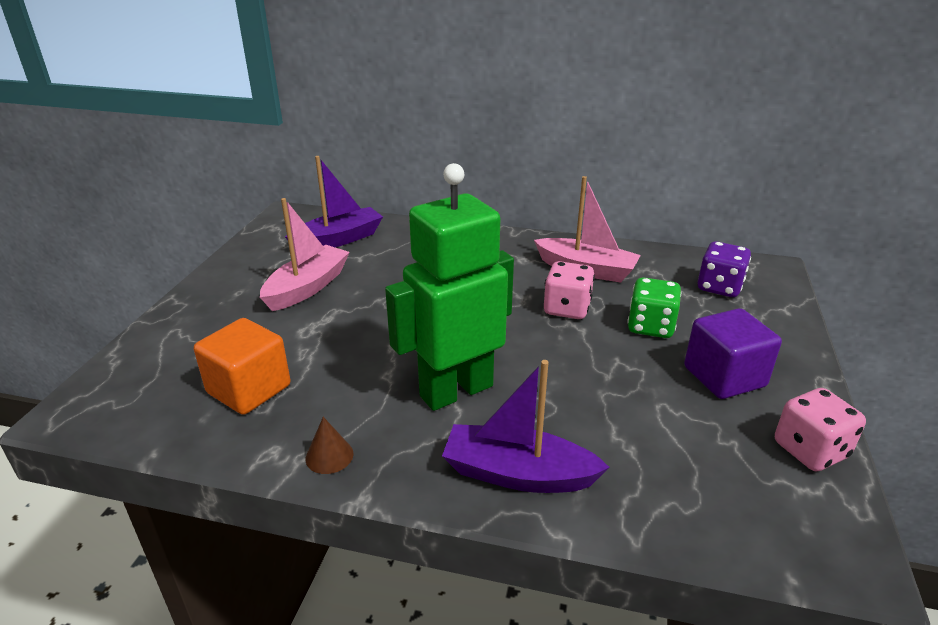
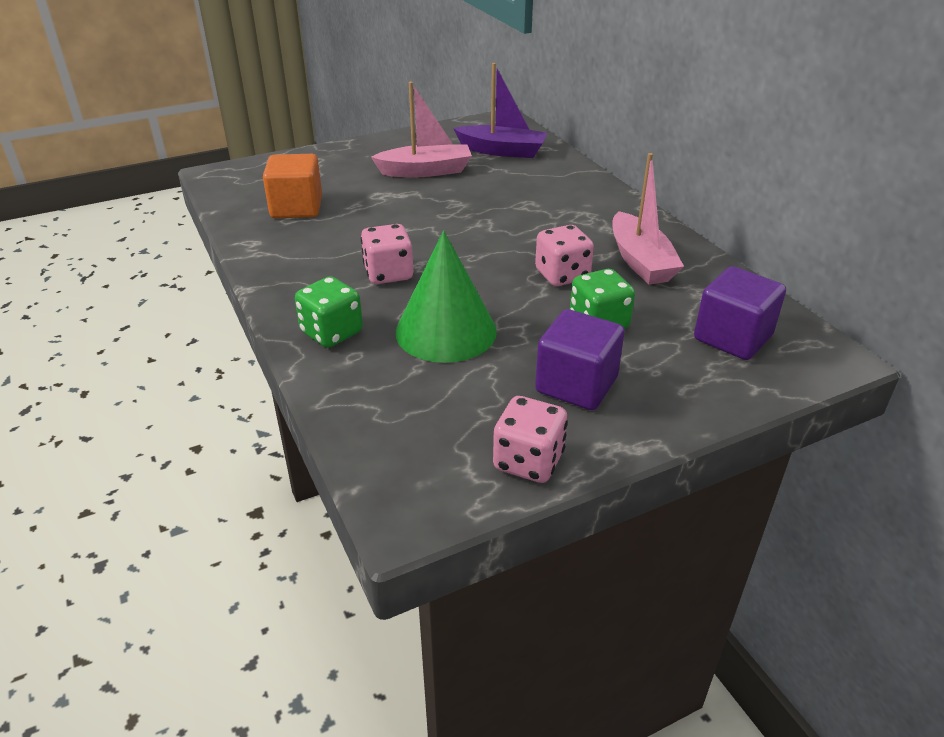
camera: 50 degrees right, 5 degrees up
brown cone [305,417,353,474] -> none
green robot [385,163,514,411] -> pink dice [361,224,413,284]
purple boat [442,360,610,493] -> green dice [295,276,363,348]
purple dice [697,241,751,297] -> purple cube [694,266,786,360]
none -> green cone [395,230,497,363]

